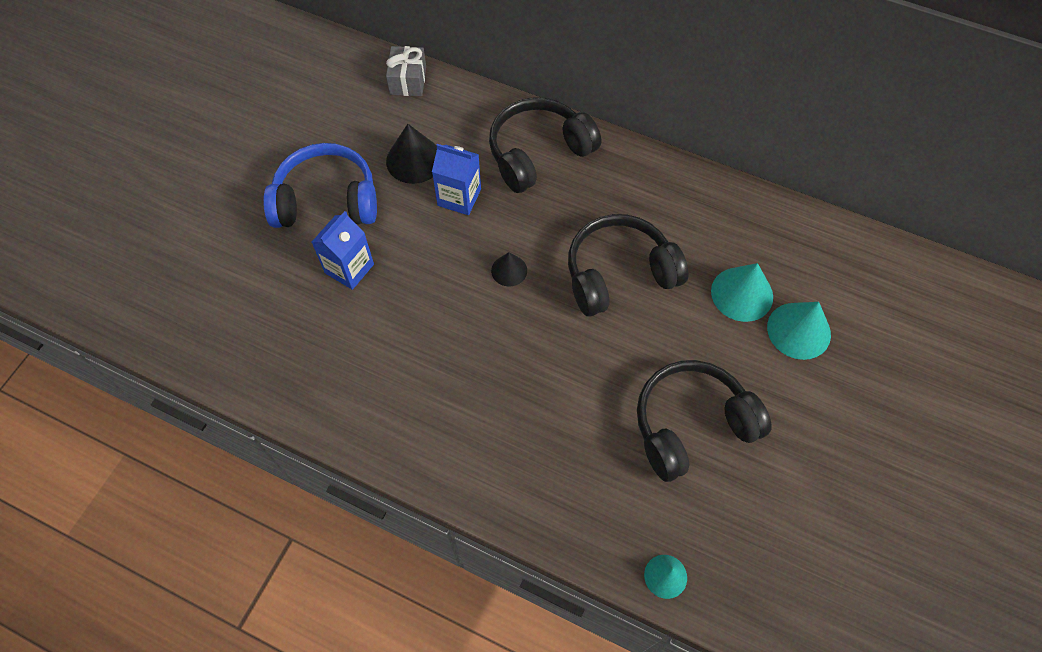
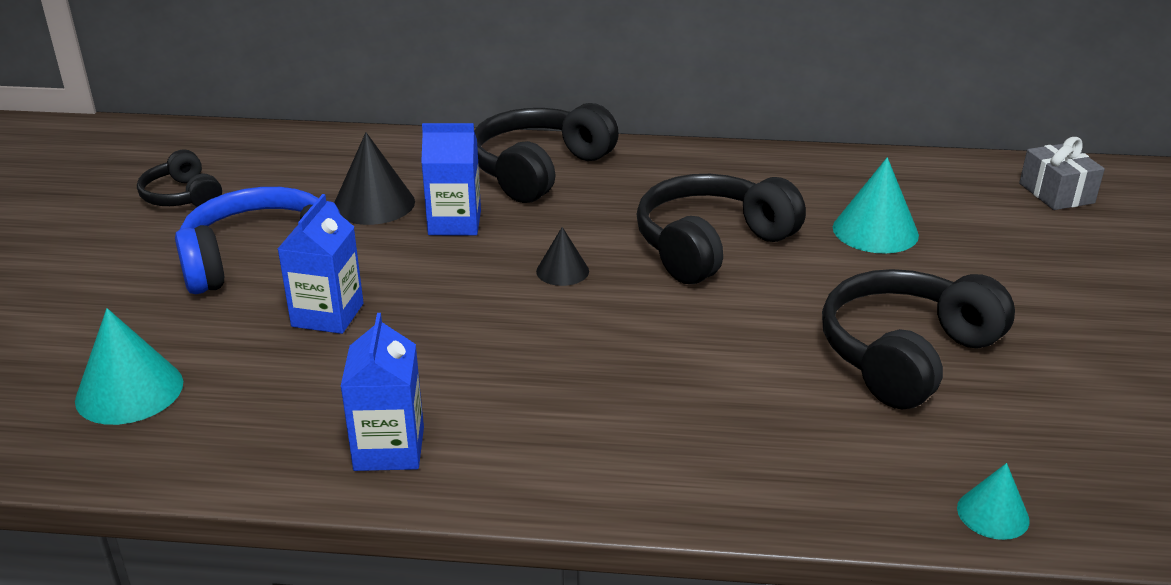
camera: 20 degrees left, 30 degrees down
grey gift [386,46,426,96] -> grey gift moved to [1019,137,1105,210]
turquoise cone [767,302,831,360] -> turquoise cone moved to [75,308,183,425]
none -> black headphones [137,149,222,207]
none -> blue carton [340,313,424,471]

